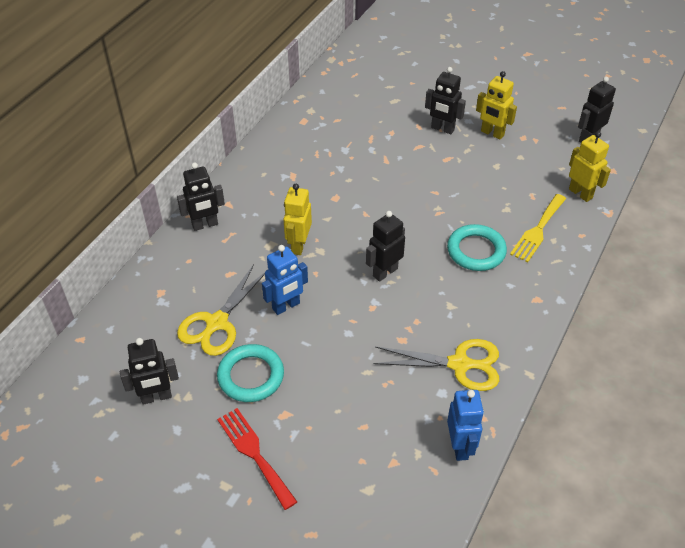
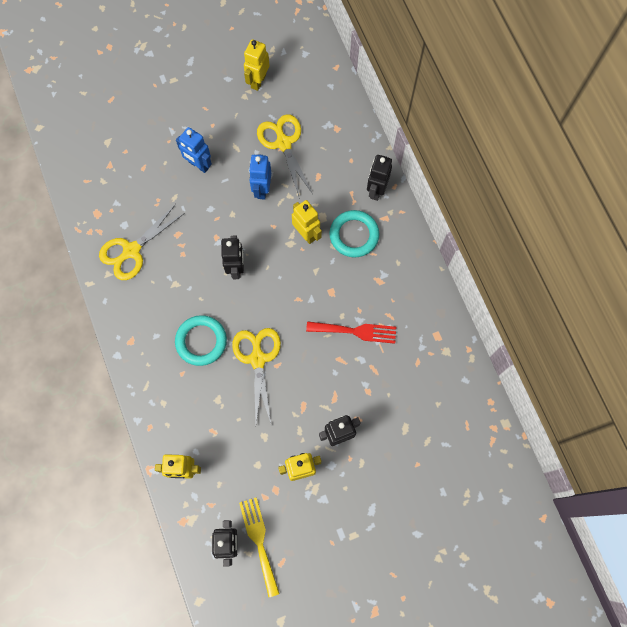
camera: 130 degrees right, 25 degrees up
black robot [120,338,179,405] -> yellow robot [244,39,270,91]
turquoise ring [217,344,284,402] -> turquoise ring moved to [329,210,379,258]
red fork [217,408,297,510] -> red fork moved to [306,321,396,344]
blue robot [447,390,484,461] -> blue robot moved to [176,127,212,173]
yellow fork [510,194,566,262] -> yellow fork moved to [239,497,280,597]
none -> yellow scissors [232,328,281,423]

